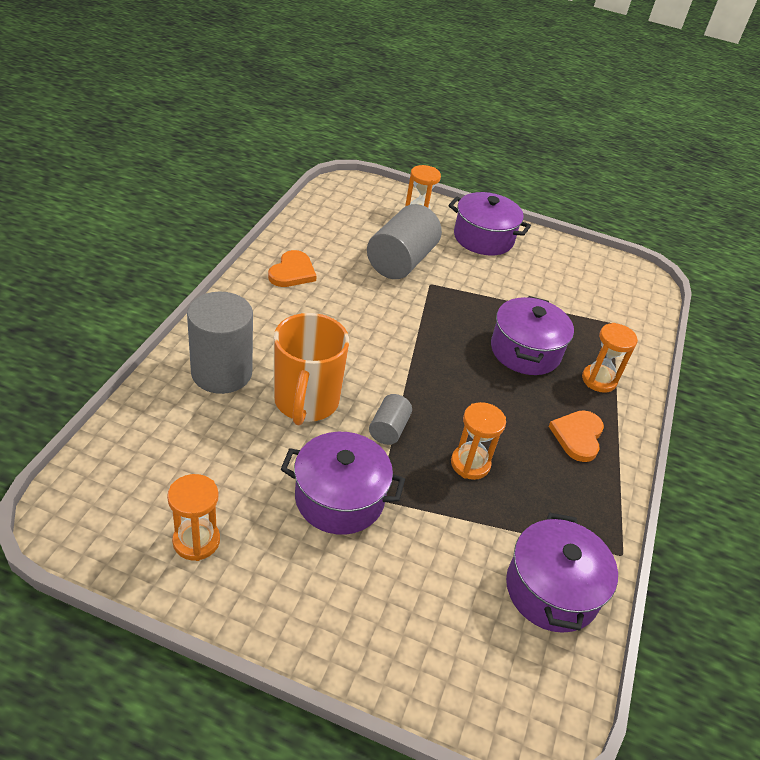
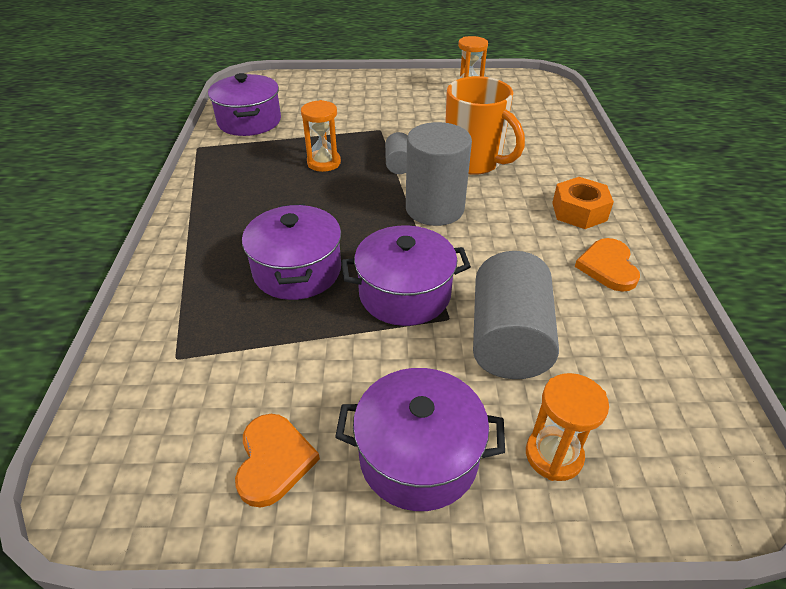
camera: 165 degrees right, 0 degrees up
grey cylinder [187,292,253,394] -> grey cylinder moved to [406,122,472,226]
orange mug [274,313,349,426] -> orange mug turned 150 degrees clockwise [445,76,525,175]
purple pot [281,432,405,535] -> purple pot moved to [341,225,471,326]
orange heart [548,410,604,462] -> orange heart moved to [235,414,320,508]
orange hourglass [582,323,638,393] -> none
none -> orange nut [552,177,614,229]

